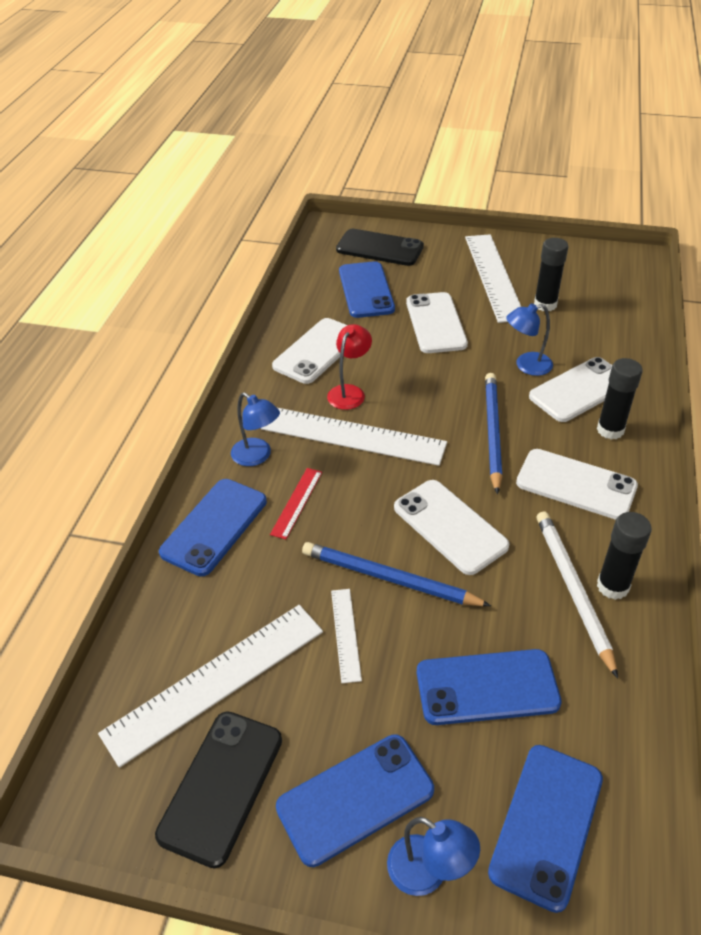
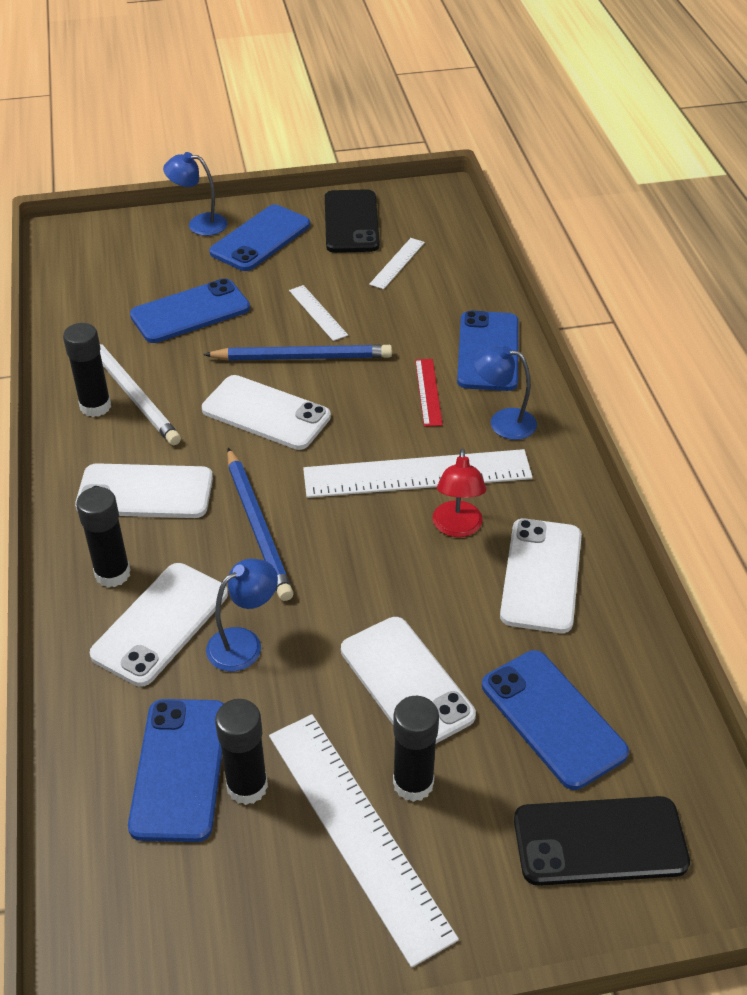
camera: 155 degrees right, 0 degrees up
white ruler [98,605,323,768] -> white ruler [369,238,425,289], size x0.48
blue phone [488,745,603,913] -> blue phone moved to [128,699,224,842]
none -> black glue stick [393,696,439,802]

